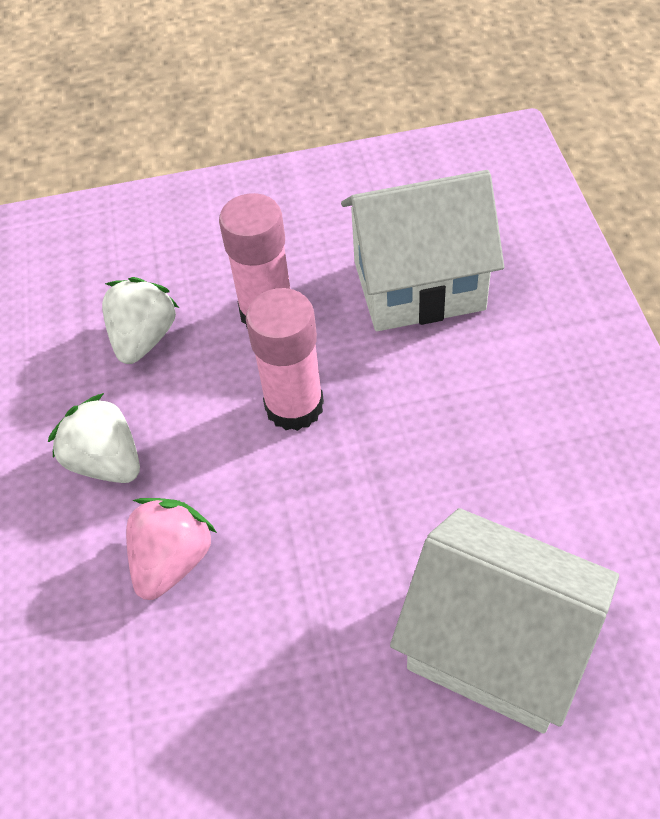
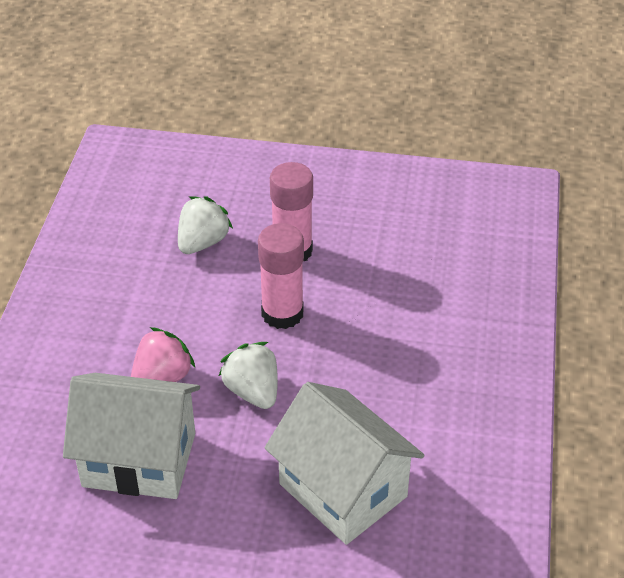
camera: 15 degrees right, 10 degrees down
white strawberry [48,393,140,483] -> white strawberry moved to [219,342,278,409]
white house [341,170,504,331] -> white house moved to [63,373,200,499]

